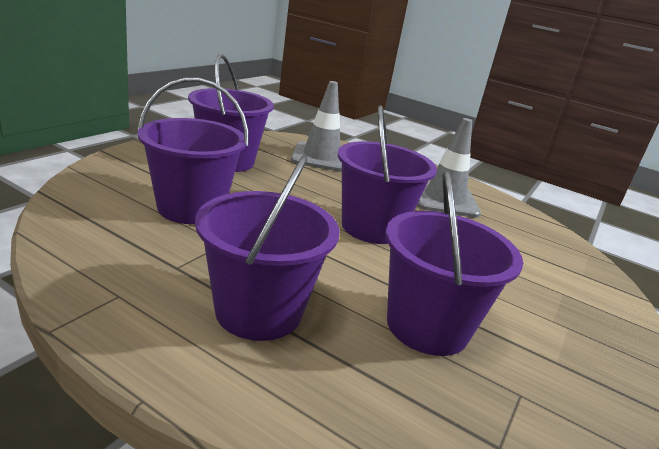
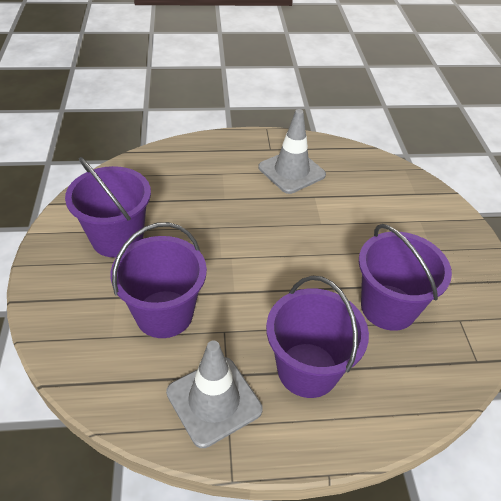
camera: 35 degrees left, 20 degrees up
grey traffic cone [291,81,342,172] -> grey traffic cone moved to [166,340,263,448]
purple bucket [338,105,437,244] -> none

